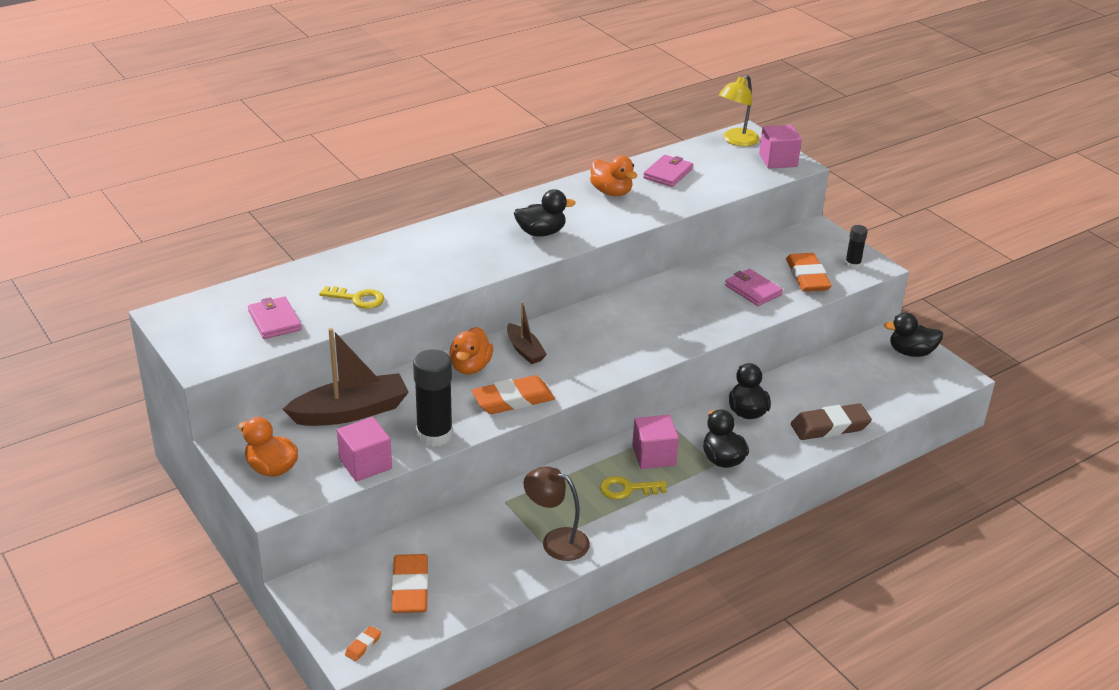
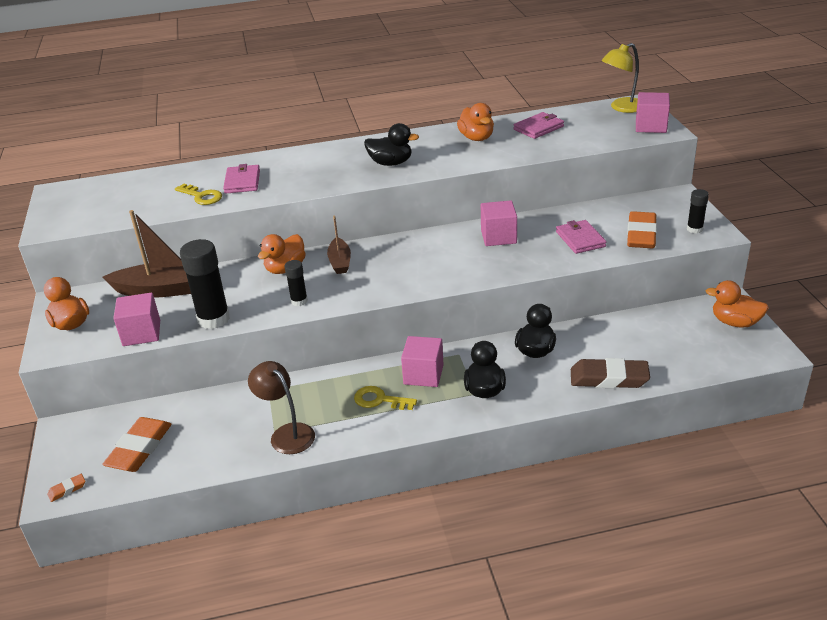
camera: 25 degrees right, 0 degrees up
pink wallet [248,297,302,339] -> pink wallet moved to [223,164,260,194]
orange eraser [471,375,555,414] -> black glue stick [284,260,308,306]
black duck [884,313,943,357] -> orange duck [705,280,769,327]
none -> pink cube [481,200,517,246]

